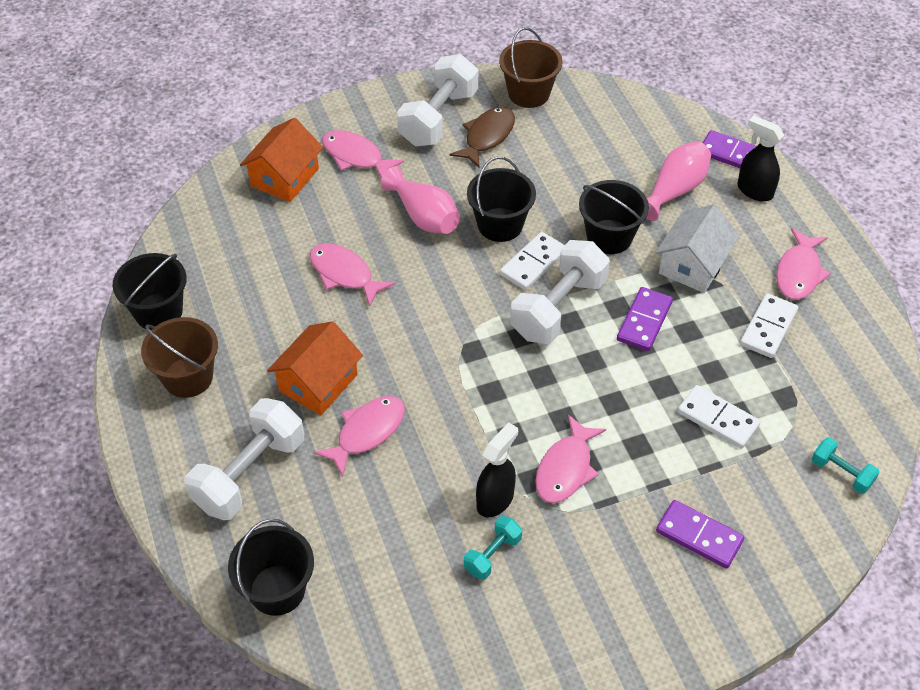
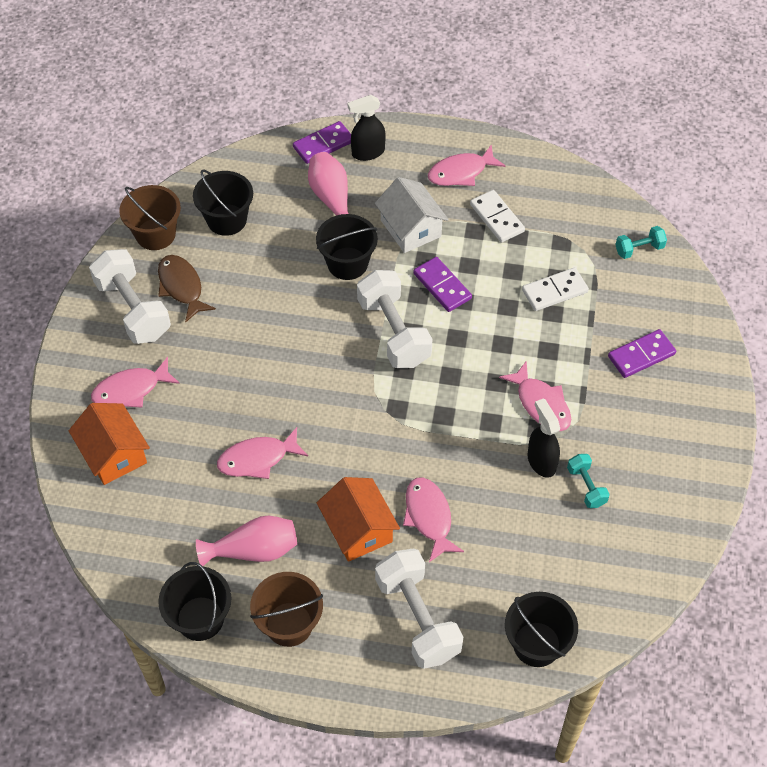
camera: 60 degrees left, 5 degrees up
pink vase [381,166,460,234] -> pink vase moved to [196,516,297,566]
black bucket [467,156,536,242] -> black bucket moved to [193,170,253,236]
white domino [500,232,565,290] -> none
pink fish [776,228,831,300] -> pink fish turned 105 degrees clockwise [428,145,505,186]

